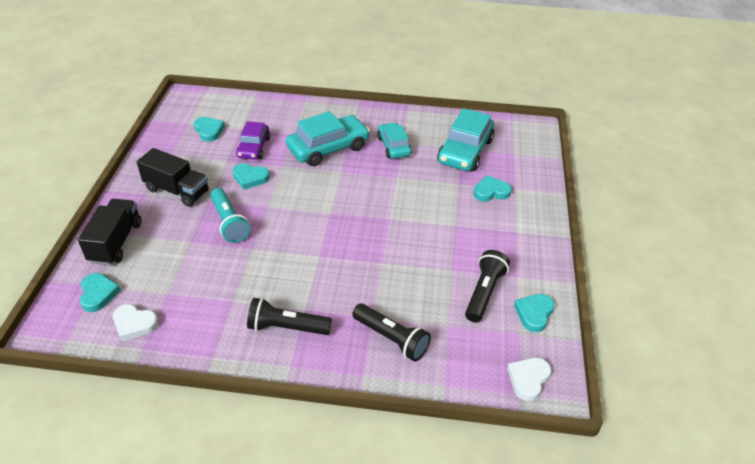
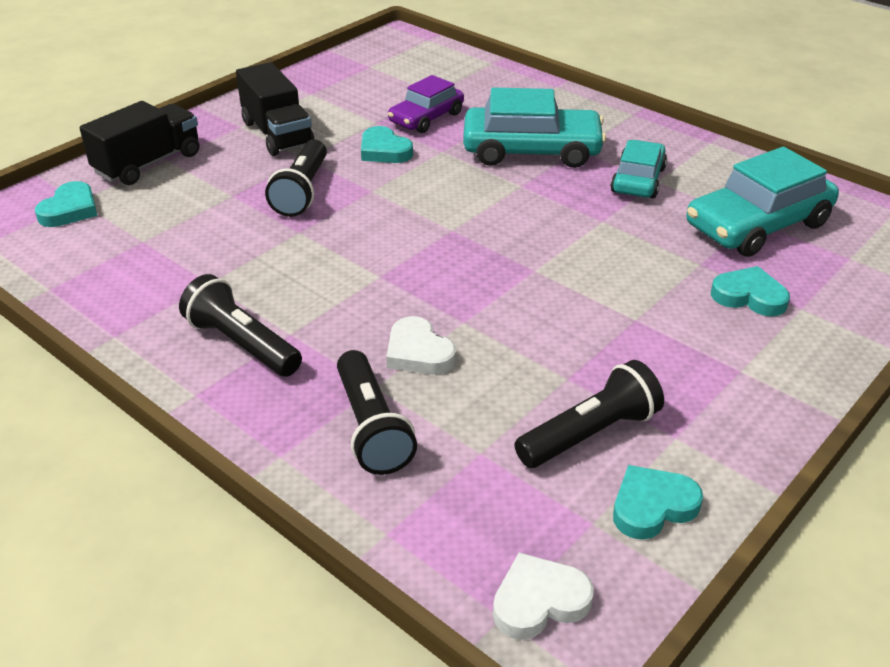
camera: 35 degrees right, 5 degrees down
white heart [113,304,159,341] -> white heart moved to [386,316,456,375]
turquoise heart [194,117,225,142] -> none
turquoise flashlight [210,188,250,243] -> black flashlight [265,139,327,217]

